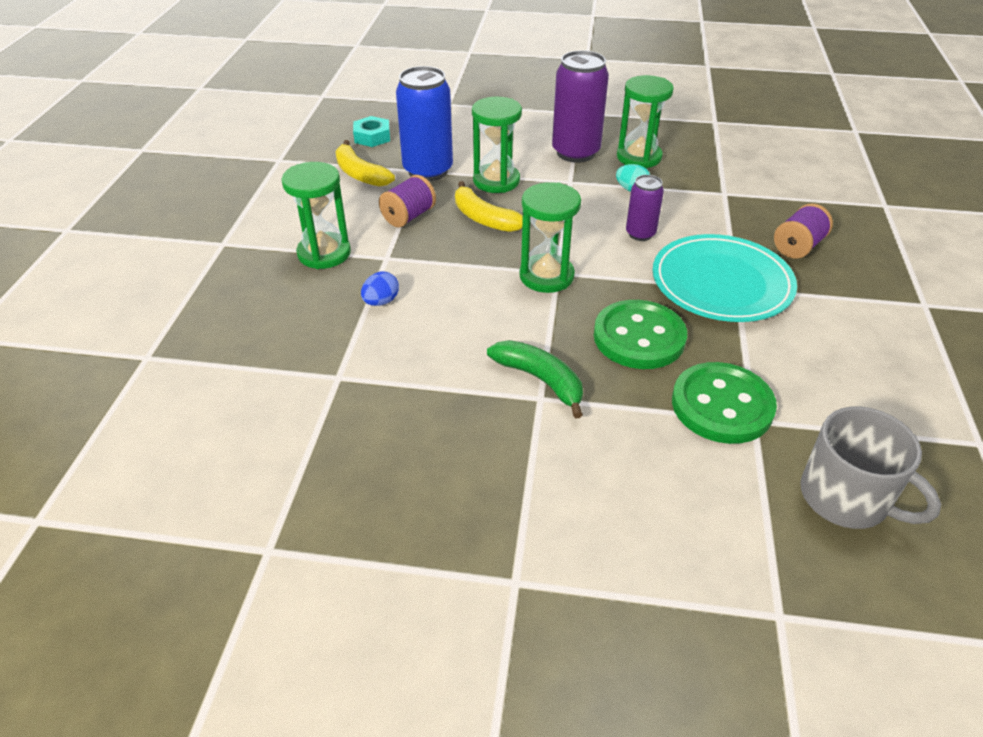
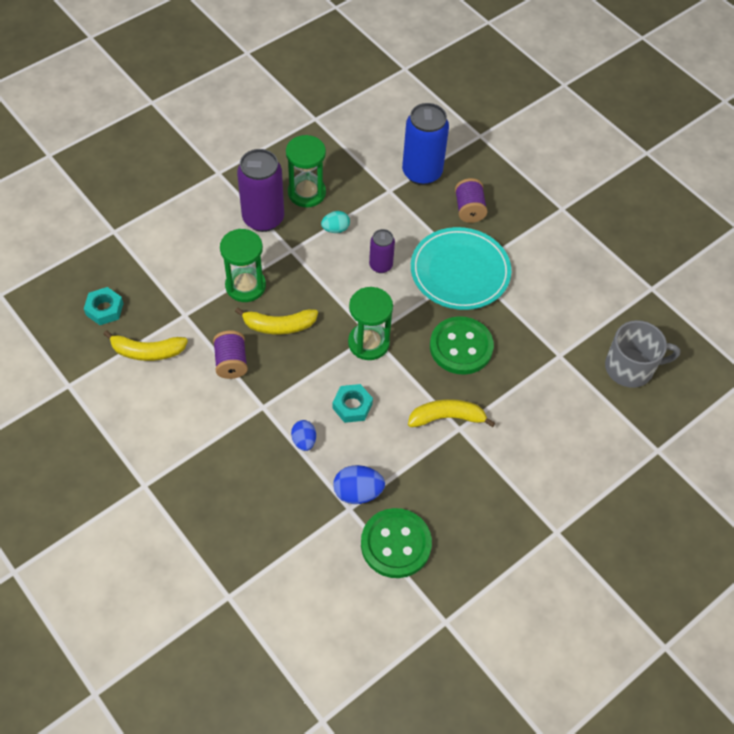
camera: 50 degrees left, 15 degrees up
green hourglass [281,162,351,269] -> none
blue can [396,66,453,181] -> blue can moved to [402,103,449,185]
green banana [487,340,583,419] -> yellow banana [408,399,495,427]
green button [672,362,777,444] -> green button moved to [361,508,432,578]
none -> turquoise nut [332,384,373,423]
none -> blue egg [333,465,385,504]

